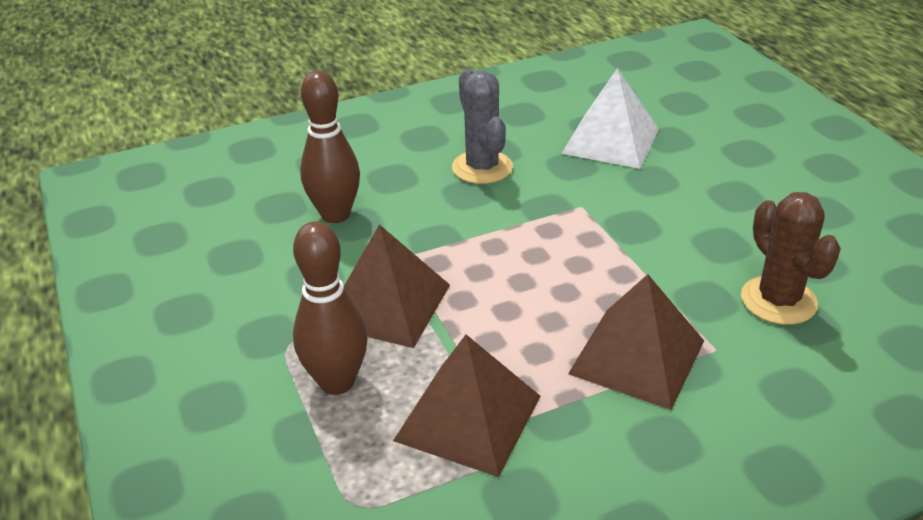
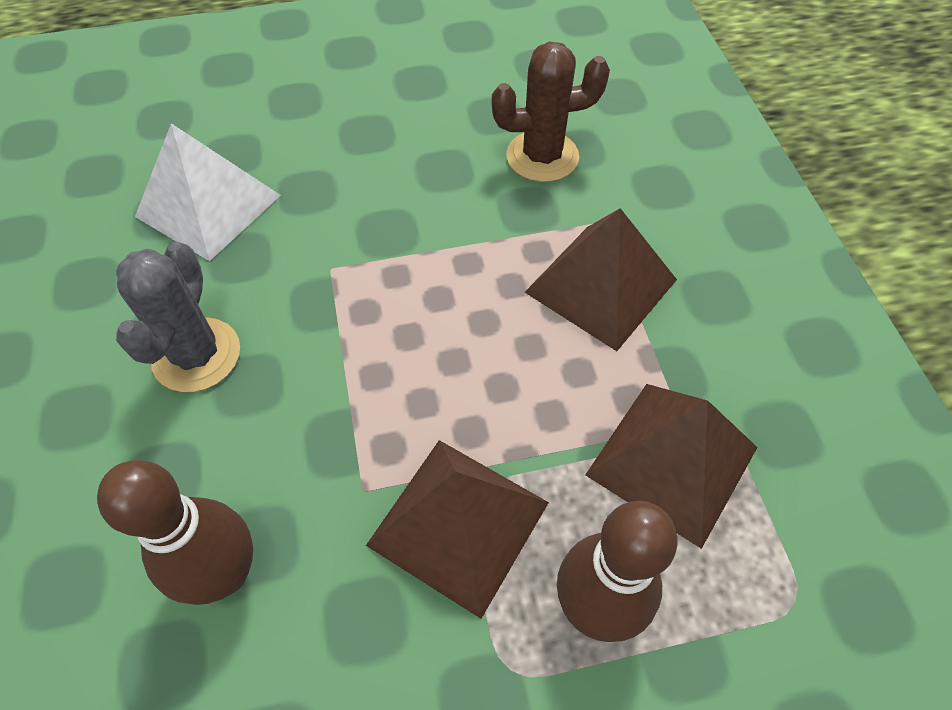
camera: 80 degrees left, 20 degrees up
grey cactus [452,69,513,184] -> grey cactus turned 75 degrees counterclockwise [116,241,240,392]

